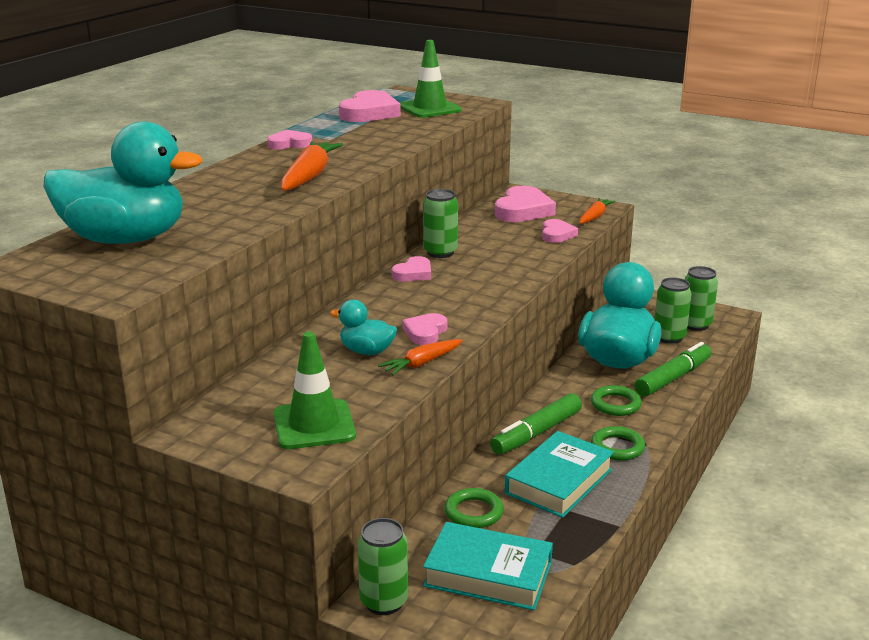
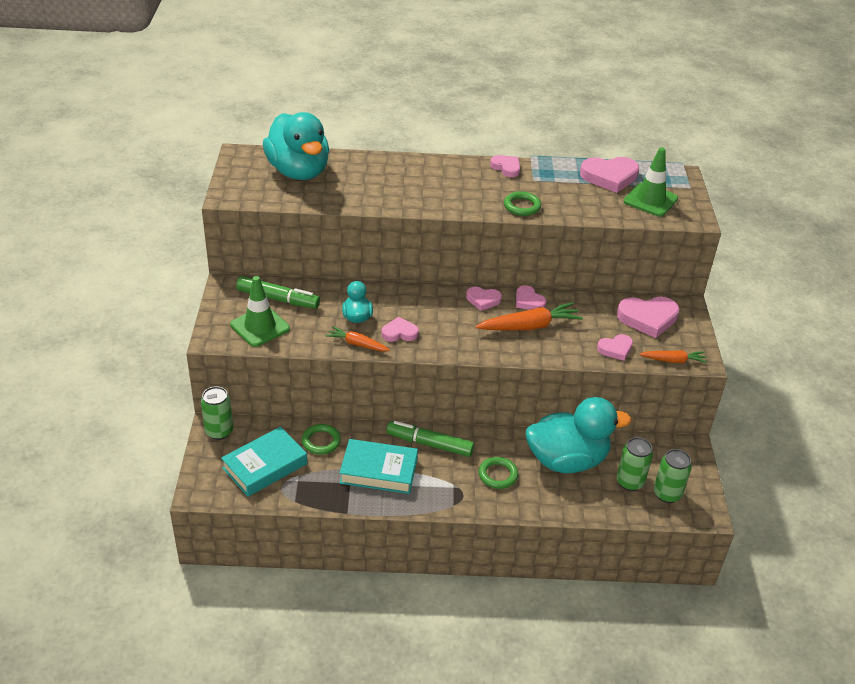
camera: 60 degrees right, 15 degrees up
orange carrot [281,141,343,191] -> orange carrot moved to [475,302,583,331]
green can [423,189,458,258] -> pink heart [516,285,547,310]
turquoise book [423,522,553,610] -> turquoise book turned 60 degrees clockwise [221,426,307,497]
green ring [591,426,645,461] -> green ring moved to [504,191,541,216]
green marker [634,342,711,397] -> green marker moved to [236,276,320,309]

